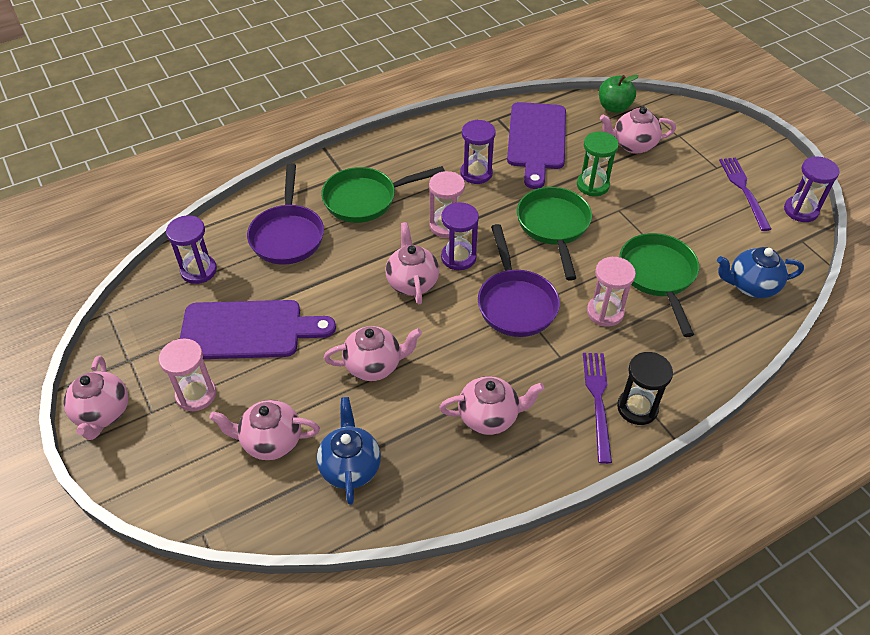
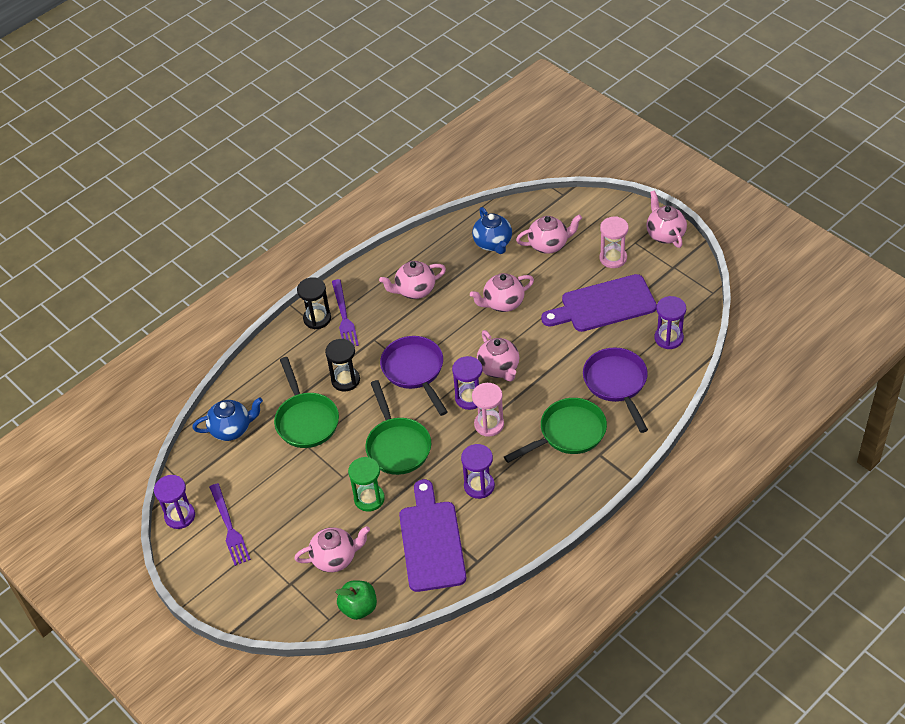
camera: 170 degrees right, 0 degrees up
pink hourglass [587,257,636,327] -> black hourglass [325,339,360,391]

